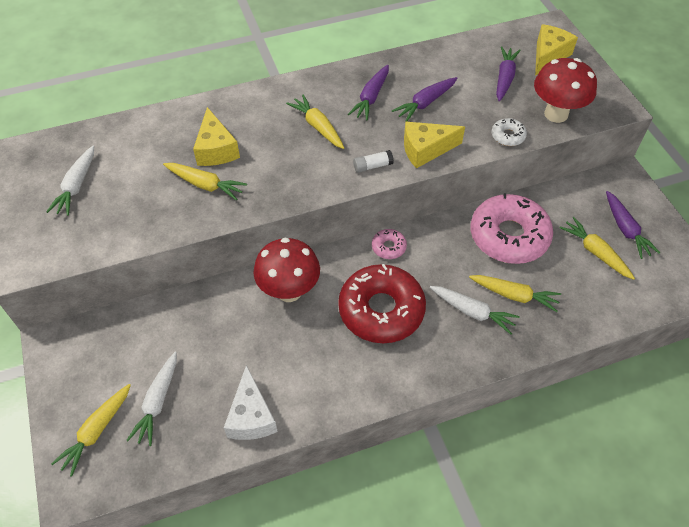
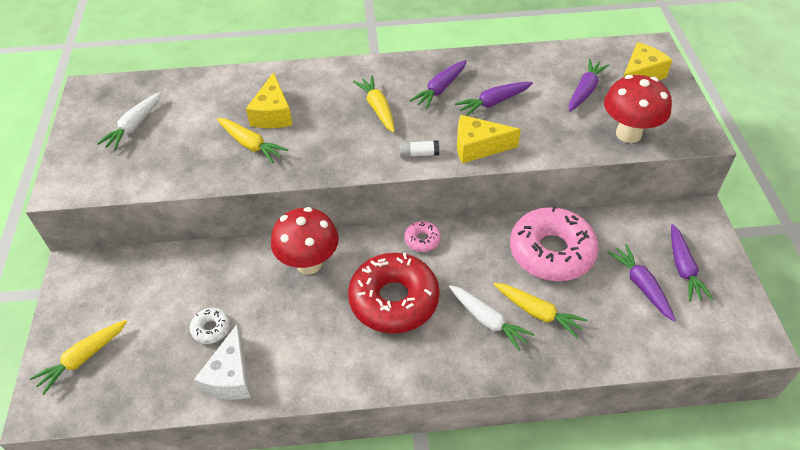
camera: 15 degrees right, 5 degrees down
white carrot [126,352,177,446] -> none
white donut [491,118,527,146] -> white donut moved to [190,308,231,344]
yellow carrot [560,217,635,280] -> purple carrot [608,244,676,321]

